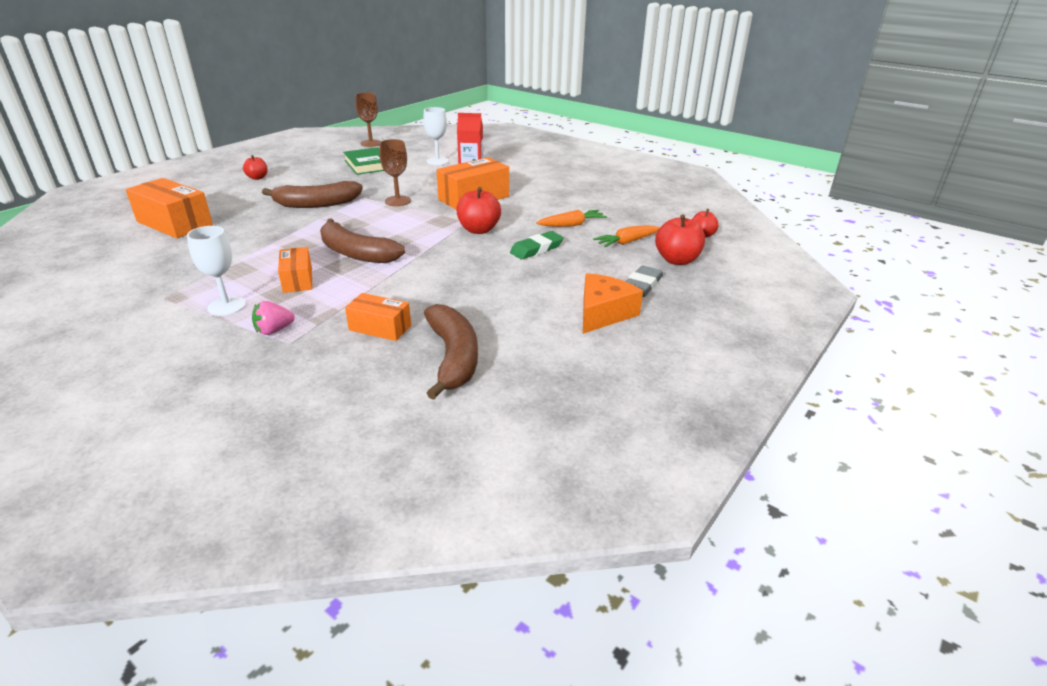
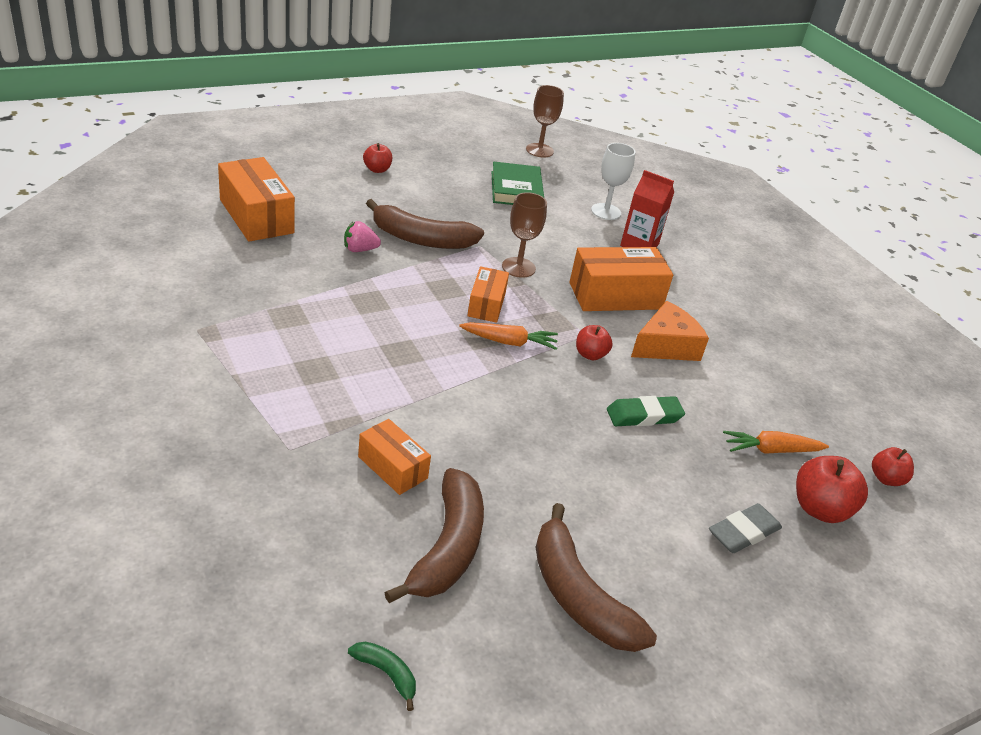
camera: 20 degrees right, 5 degrees up
white goblet [187,226,246,316] -> none
pink strawberry [252,301,295,335] -> pink strawberry moved to [344,221,381,252]
orange box [278,247,312,293] -> orange box moved to [467,266,509,323]
brown banana [320,218,405,263] -> brown banana moved to [535,503,657,652]
red apple [456,187,501,234] -> red apple [576,325,613,360], size x0.61
orange carrot [536,210,607,227] -> orange carrot moved to [459,322,558,350]
orange cheese [583,273,643,334] -> orange cheese moved to [631,301,709,361]
none -> green banana [348,642,416,711]

